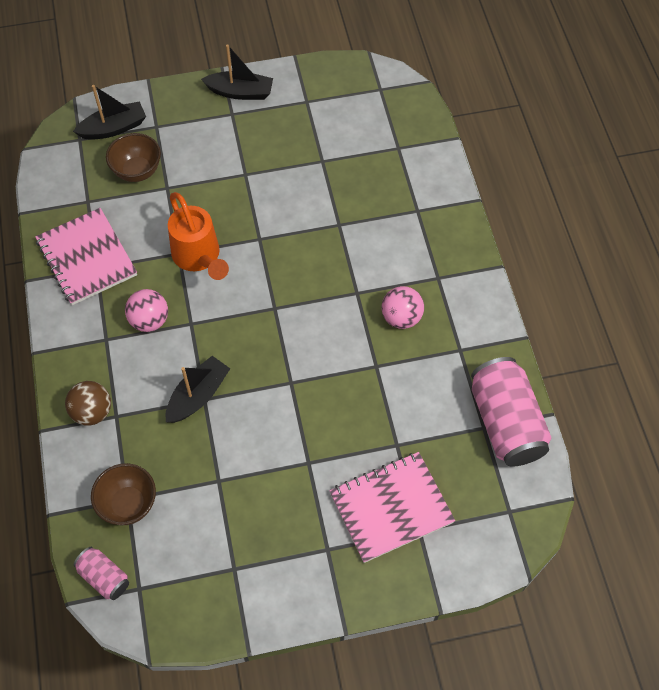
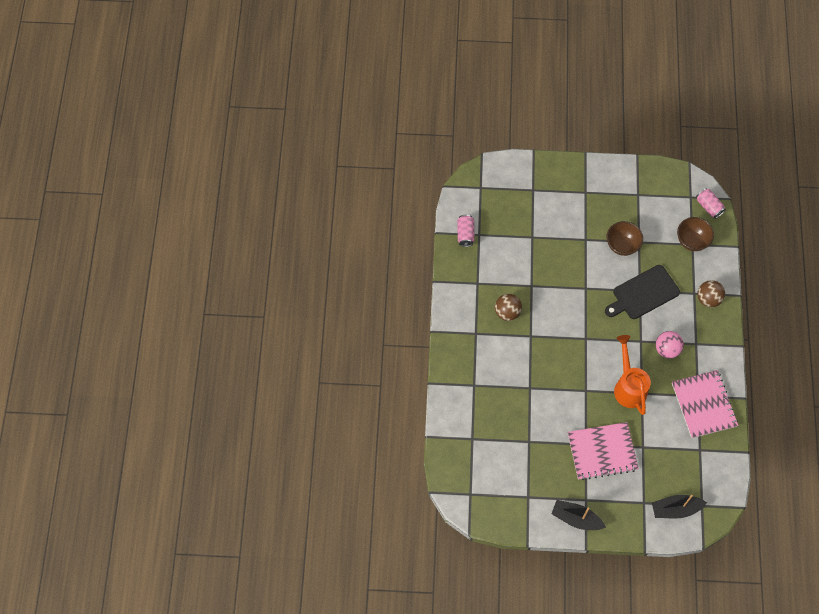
camera: 165 degrees left, 5 degrees up
brown bowl [106,133,161,182] -> brown bowl moved to [607,221,643,256]
black boat [166,356,230,423] -> black cutting board [605,265,680,319]
pink notebook [329,452,455,563] -> pink notebook moved to [568,422,639,480]
pink ball [382,286,424,329] -> brown ball [495,294,522,321]
pink can [471,357,551,467] -> pink can [457,215,475,247], size x0.51

